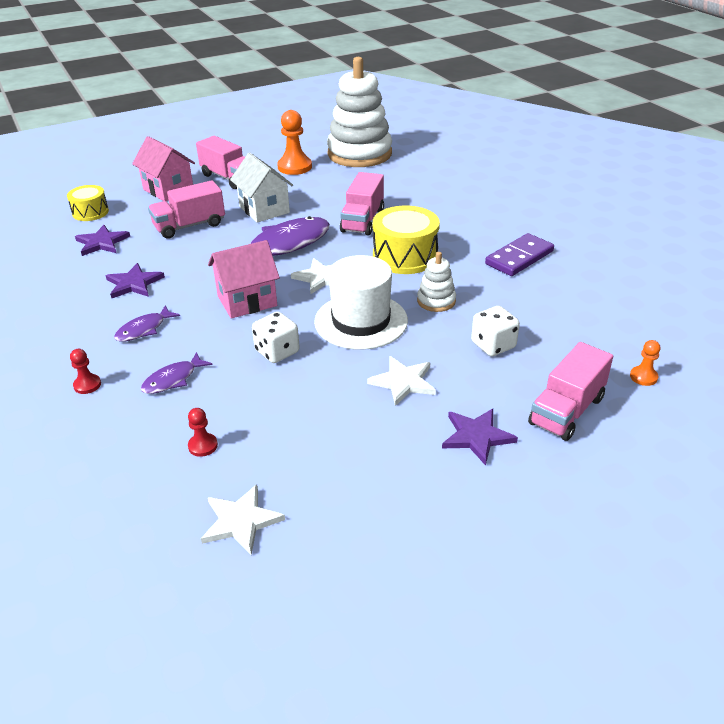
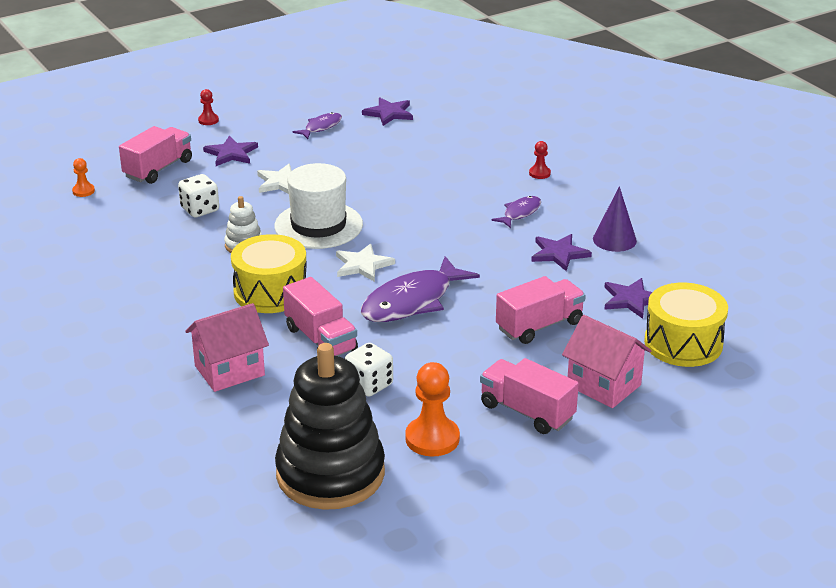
camera: 175 degrees right, 5 degrees down
yellow drum [67,185,109,221] -> yellow drum [644,283,728,367], size x1.66
purple fish [141,352,213,394] -> purple fish moved to [293,112,342,139]
red pawn [188,408,218,457] -> red pawn moved to [198,89,219,125]
white star [201,484,285,555] -> purple star [362,97,413,126]
pink house [208,240,280,319] -> pink house moved to [185,303,269,392]
white house [230,153,293,223] -> none
white dice [252,312,300,363] -> white dice moved to [345,343,393,397]
white stacking toy [327,57,392,167] -> black stacking toy [275,343,385,510]
pink truck [340,172,384,236] -> pink truck turned 135 degrees clockwise [283,277,358,356]
purple domino [485,233,554,276] -> none
none -> purple cone [593,186,637,252]

